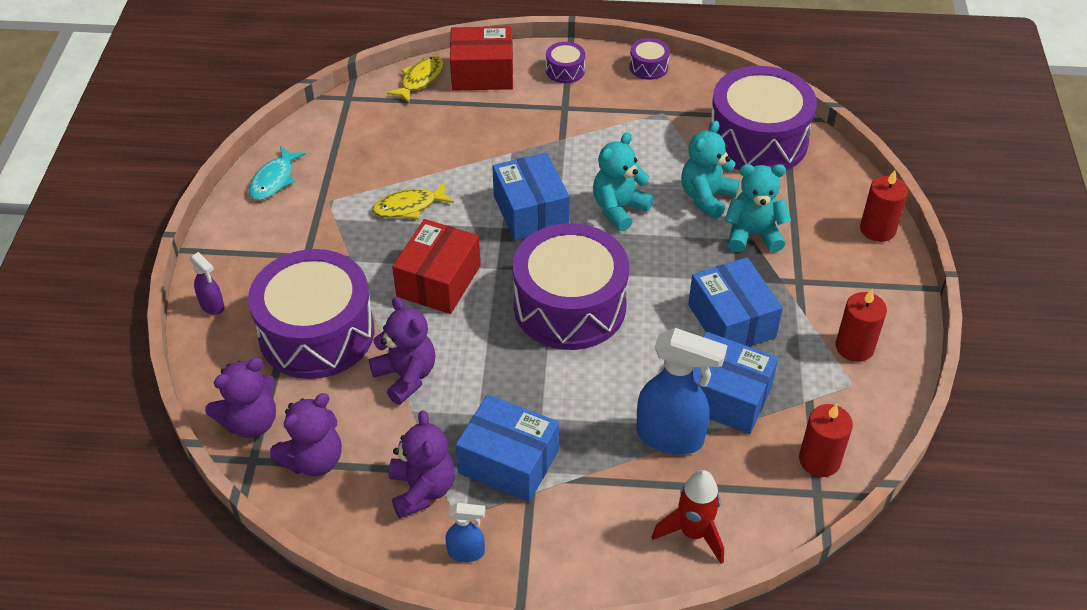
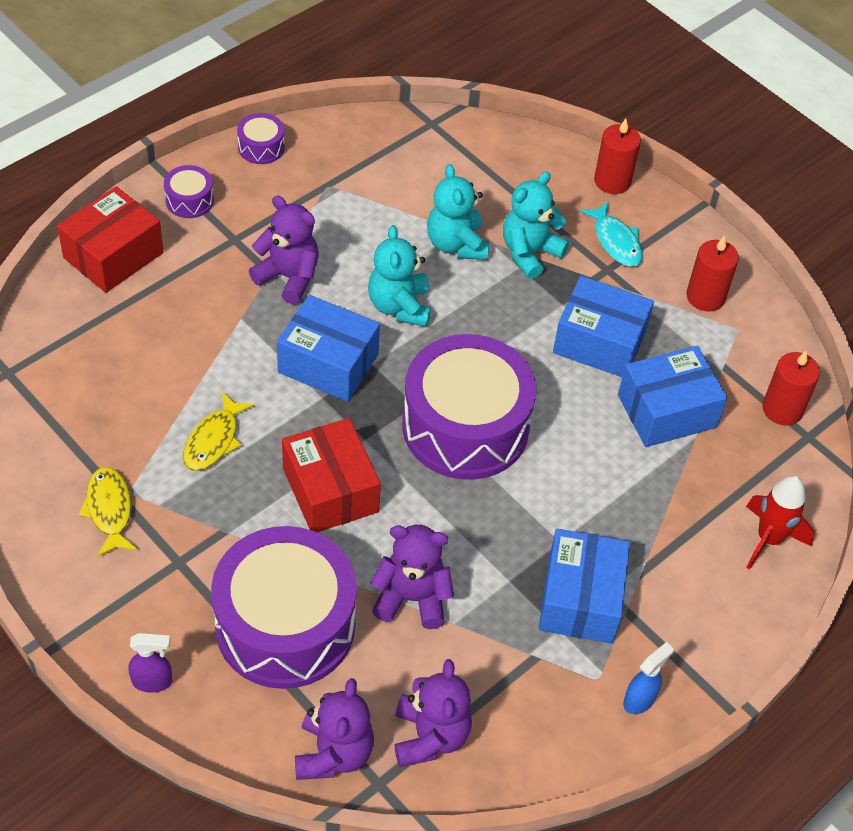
camera: 50 degrees left, 5 degrees up
turquoise fish [249,146,306,200] -> turquoise fish moved to [580,201,643,267]
yellow fish [387,56,444,103] -> yellow fish moved to [79,467,137,557]
purple teddy bear [389,410,455,519] -> purple teddy bear moved to [249,196,319,305]
blue box [456,394,559,502] -> blue box turned 60 degrees counterclockwise [539,529,630,644]
blue spray bottle [636,328,728,455] -> none
purple drum [709,66,817,171] -> none

